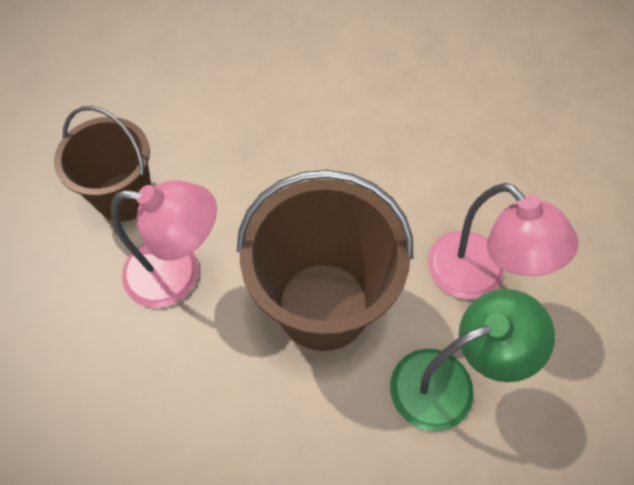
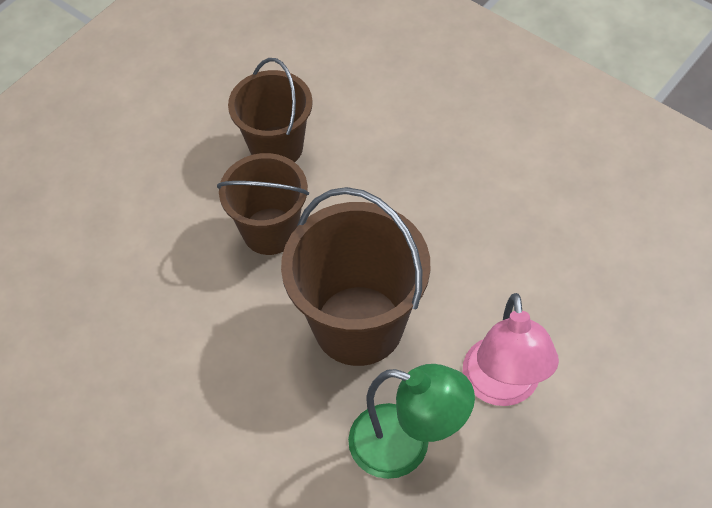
camera: 40 degrees right, 5 degrees down
pink lamp [111,180,217,308] -> brown bucket [217,153,309,255]

